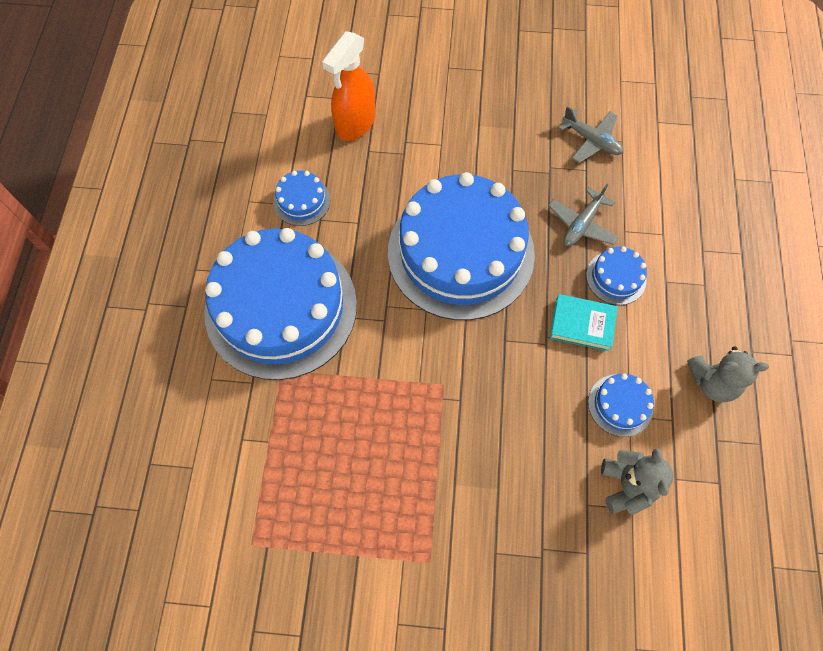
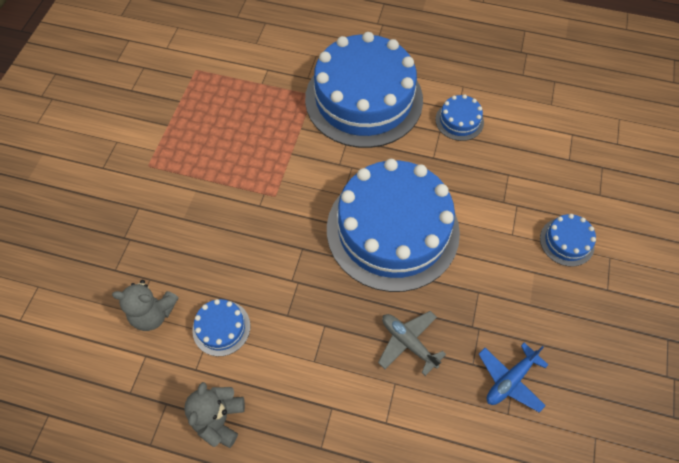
camera: 100 degrees right, 5 degrees down
orange spray bottle [322,31,375,141] -> none
turquoise book [550,294,618,351] -> none
grey plane [558,106,623,163] -> blue plane [479,342,548,413]
blue cake [586,246,647,305] -> blue cake moved to [540,214,596,267]

